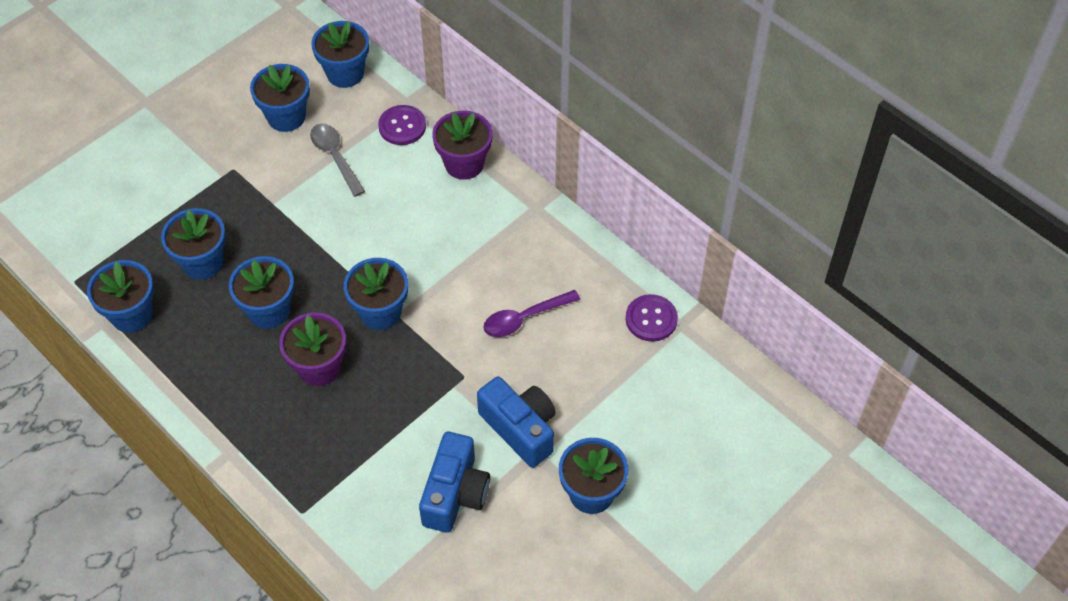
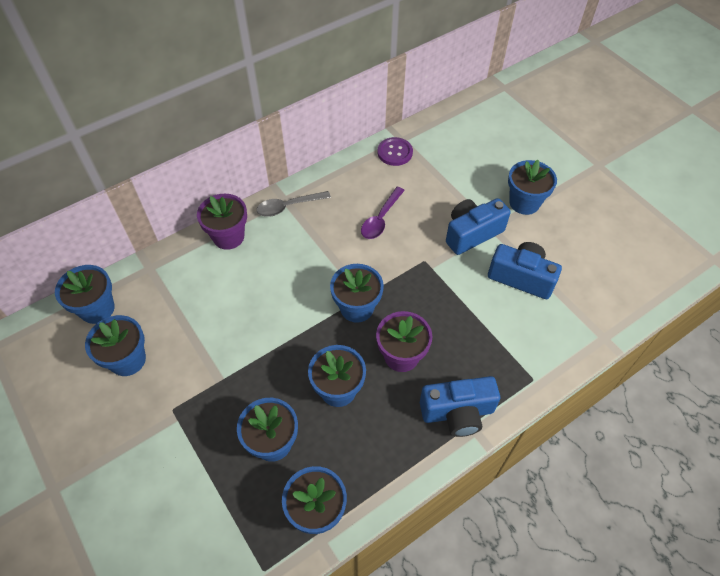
camera: 80 degrees left, 0 degrees up
grey spoon [310,124,365,197] -> grey spoon moved to [256,191,331,217]
purple button [378,105,426,145] -> none
purple spoon [483,290,580,337] -> purple spoon turned 45 degrees clockwise [361,187,405,239]
none -> blue camera [420,376,500,437]

